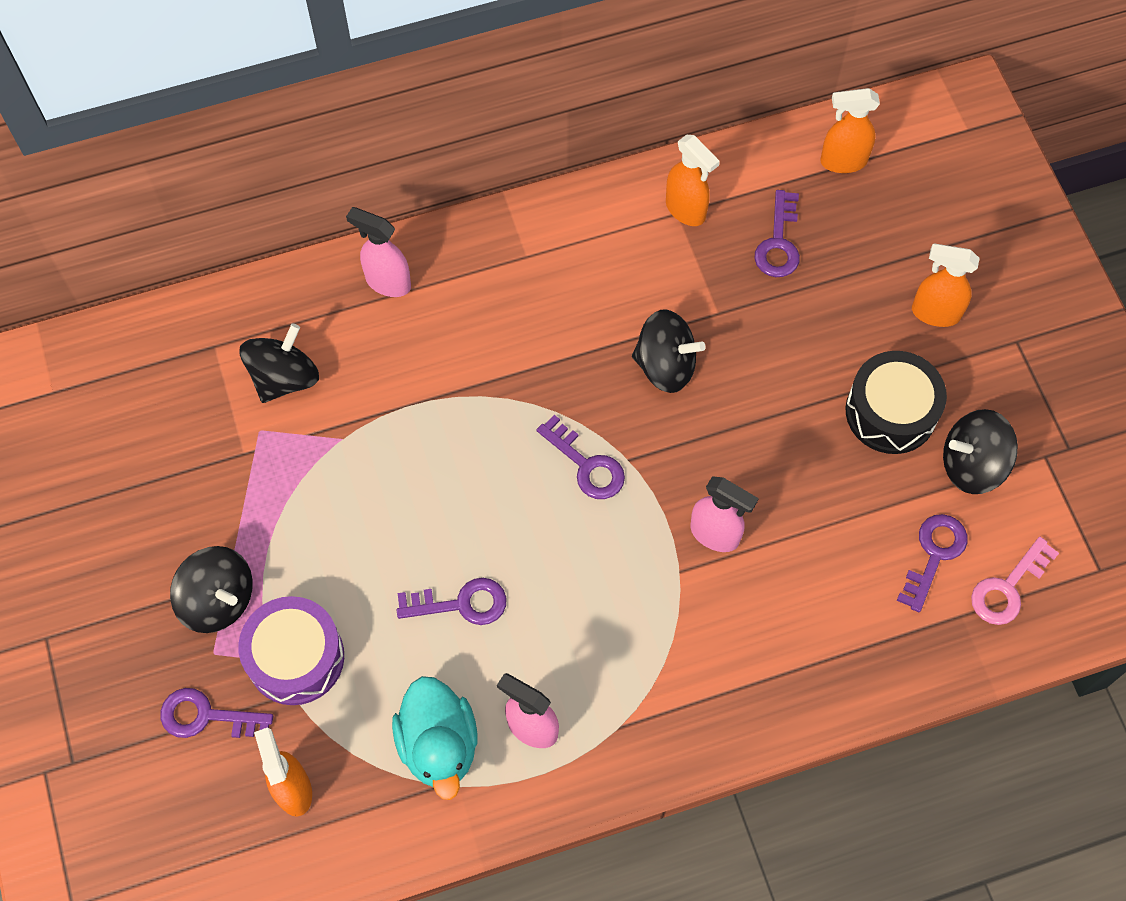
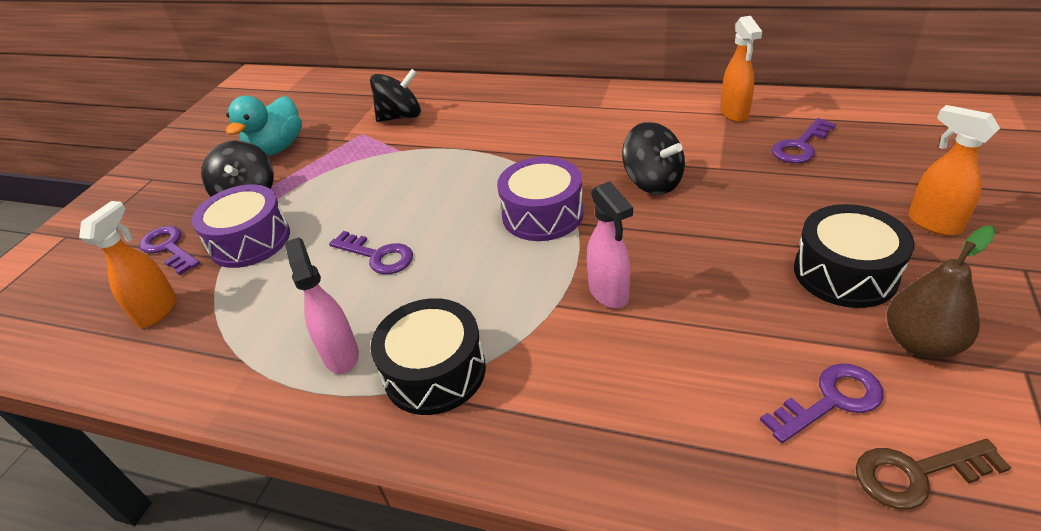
camera: 40 degrees right, 25 degrees down
pink spray bottle [346,207,411,297] -> none
turquoise duck [392,676,478,800] -> turquoise duck moved to [226,96,302,156]
purple key [536,415,625,499] -> purple drum [497,157,584,241]
orange spray bottle [820,88,880,173] -> none
black spinning top [943,409,1018,494] -> brown pear [887,226,996,359]
pink key [971,537,1059,625] -> brown key [856,439,1011,509]
none -> black drum [371,298,486,415]

